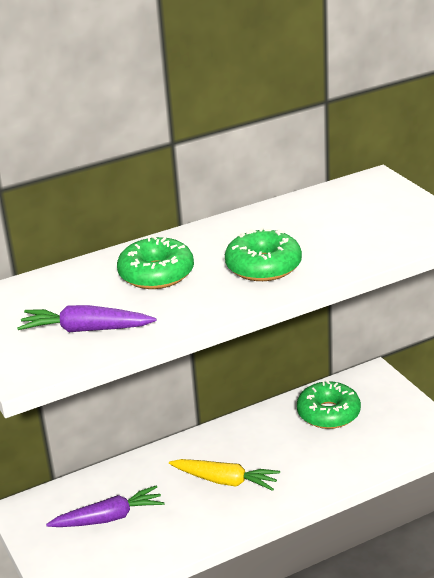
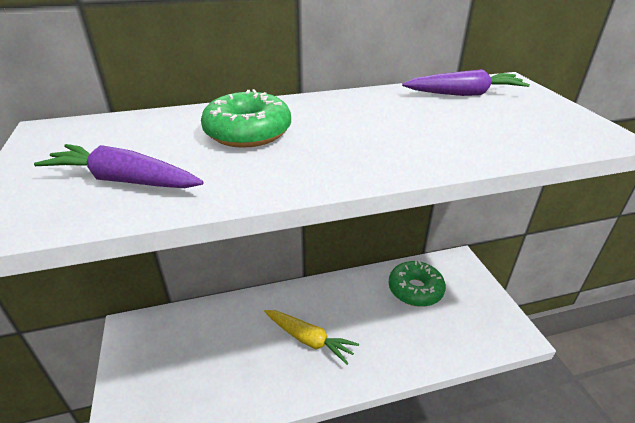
camera: 10 degrees right, 5 degrees up
purple carrot [46,485,164,527] -> purple carrot moved to [402,69,530,96]
green donut [225,227,302,281] -> none

